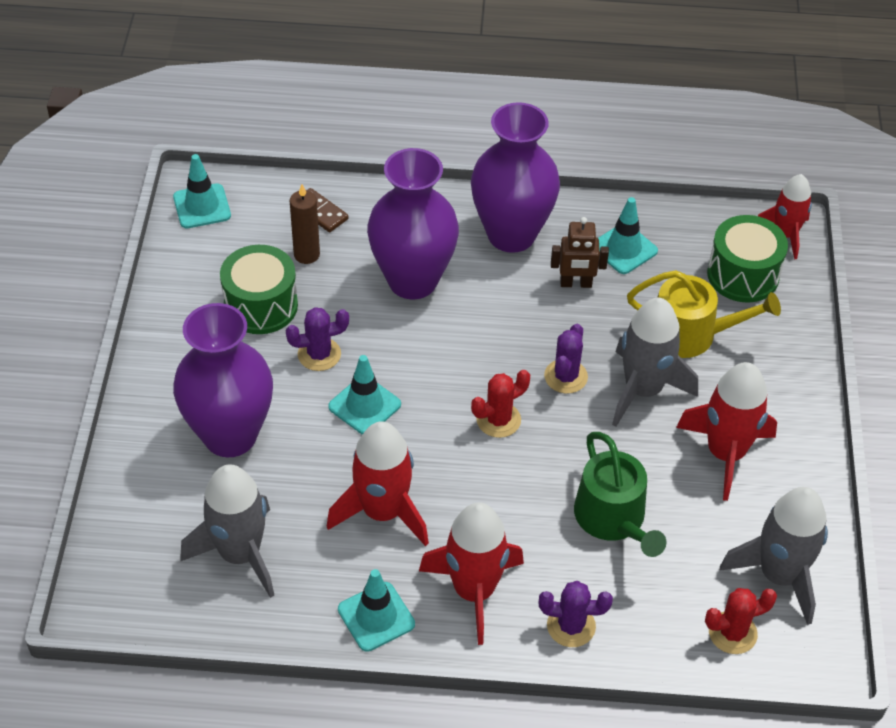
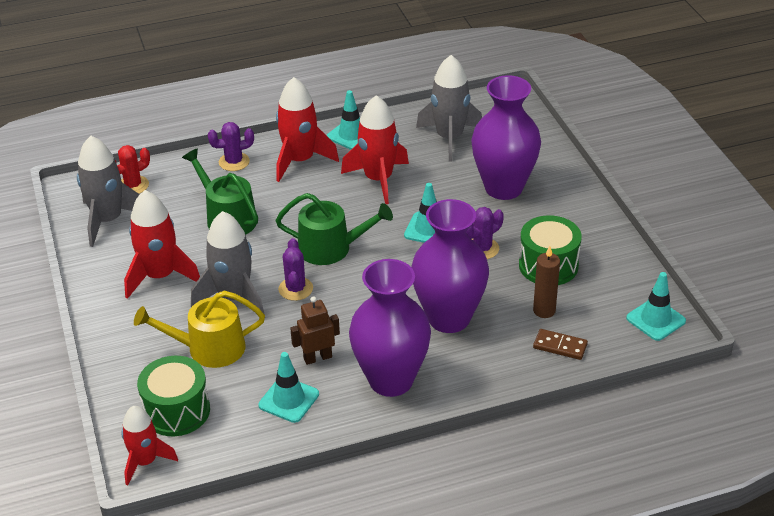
camera: 160 degrees right, 10 degrees down
red cactus [471,370,530,438] -> green watering can [275,193,393,265]

